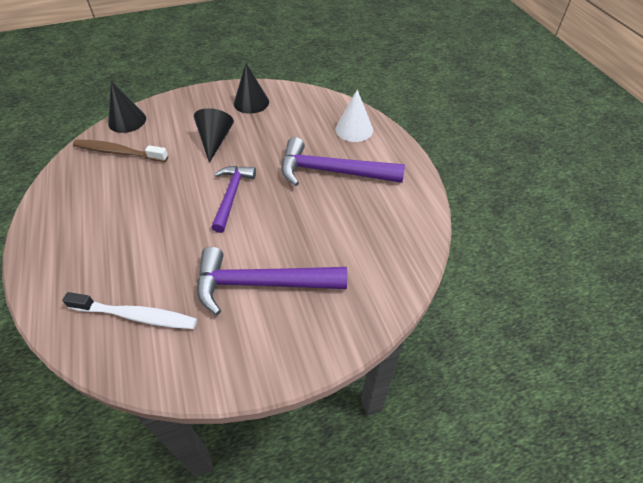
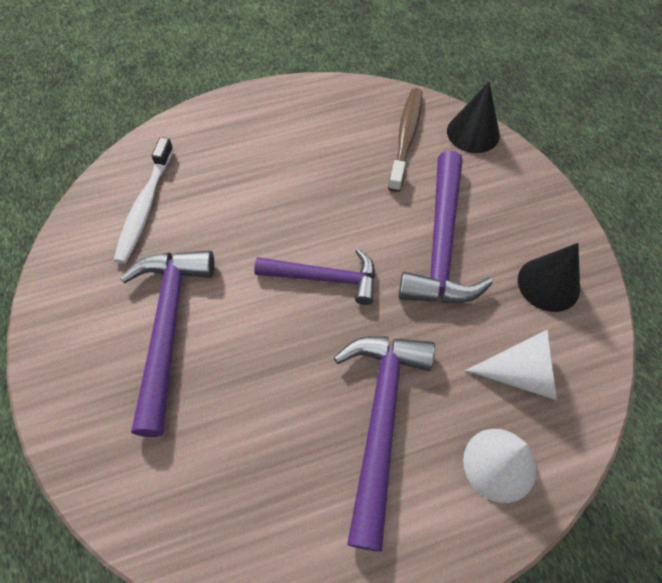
camera: 90 degrees right, 10 degrees up
black cone [194,108,234,163] -> purple hammer [399,151,493,303]
none -> white cone [465,329,557,400]

